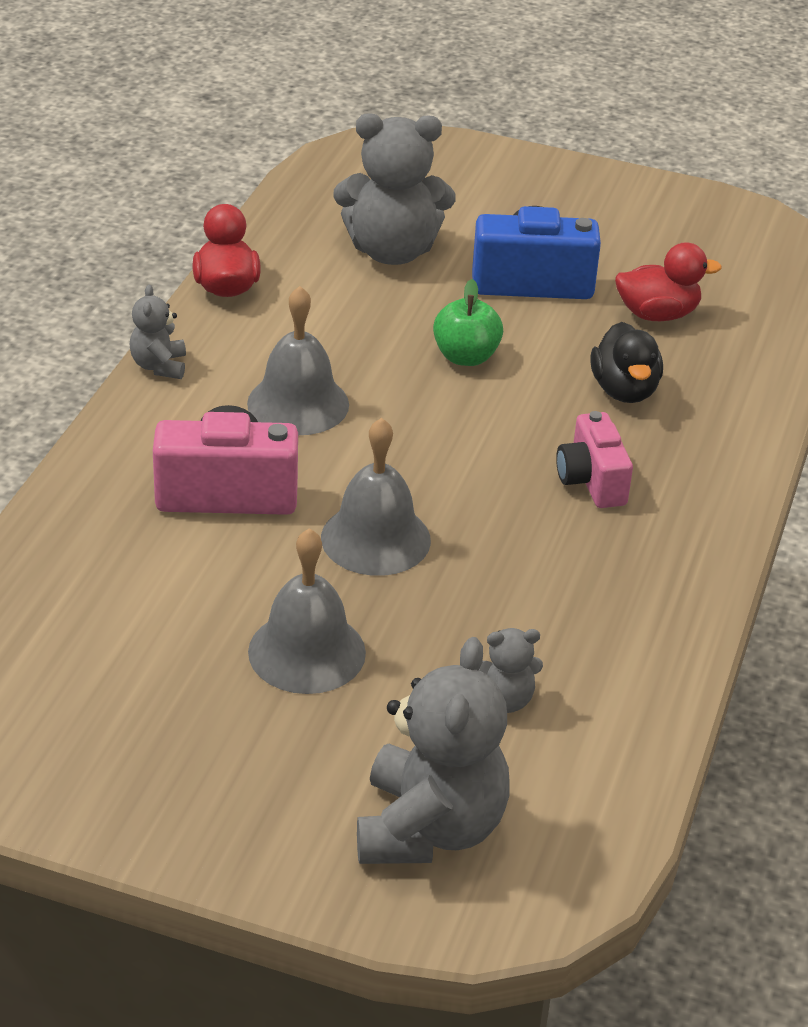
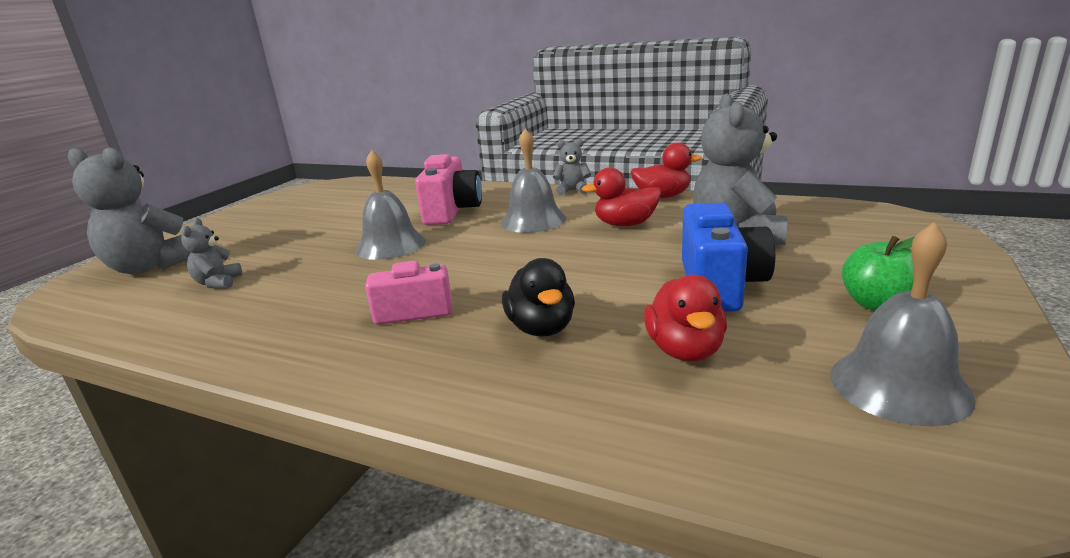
camera: 100 degrees right, 15 degrees down
grey bell [248,528,366,694] -> grey bell moved to [830,222,976,426]
green apple [433,279,503,366] -> green apple moved to [842,236,914,311]
black duck [590,322,663,403] -> black duck turned 105 degrees counterclockwise [502,258,575,337]
none -> red duck [582,167,661,226]

